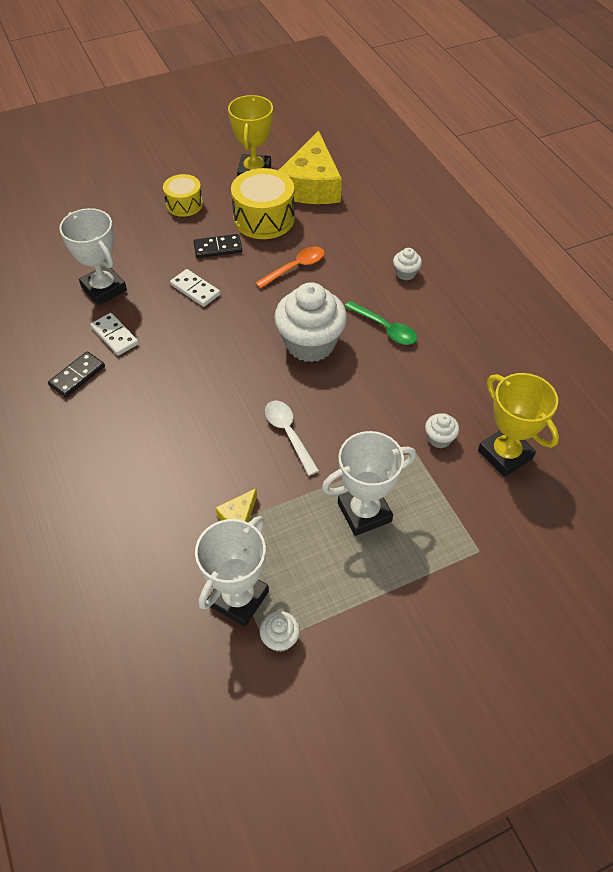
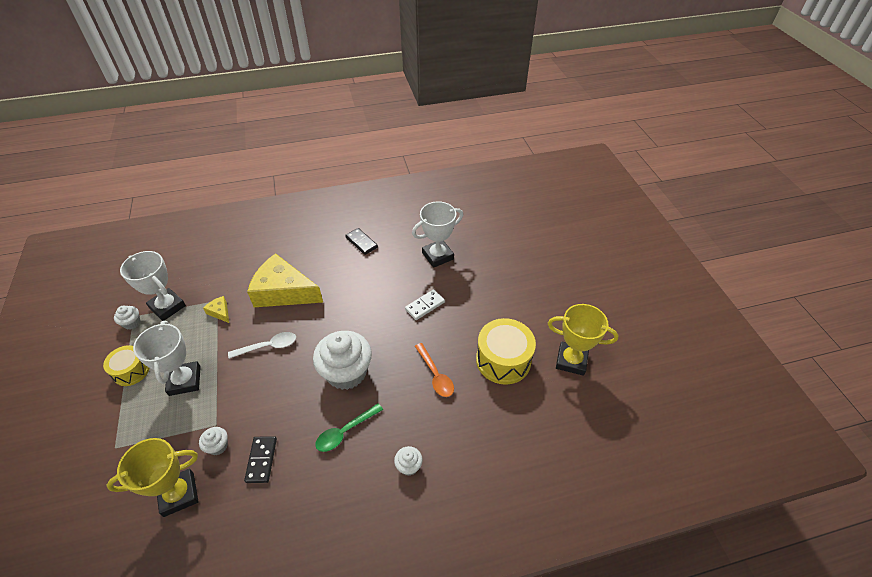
camera: 100 degrees right, 5 degrees down
white domino [90,313,139,356] -> none
yellow drum [163,174,203,217] -> yellow drum moved to [103,345,150,386]
black domino [193,234,242,258] -> black domino moved to [244,436,277,483]
yellow cheese [278,131,342,204] -> yellow cheese moved to [247,253,323,307]

